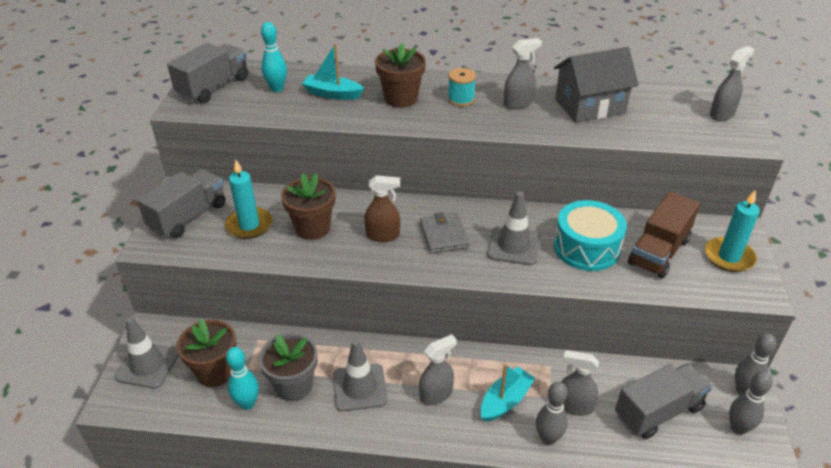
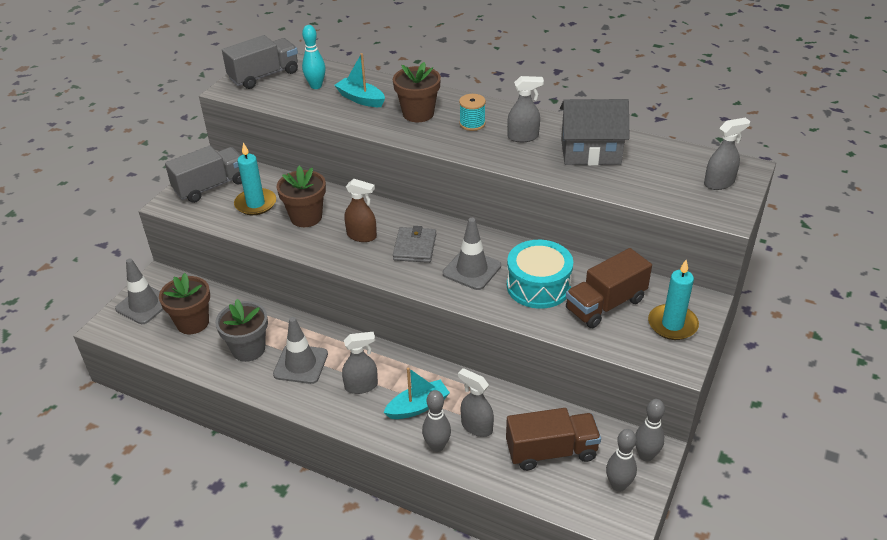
camera: 20 degrees right, 0 degrees up
turquoise bowling pin [226,347,259,410] -> none
grey truck [615,363,712,439] -> brown truck [506,408,601,471]

